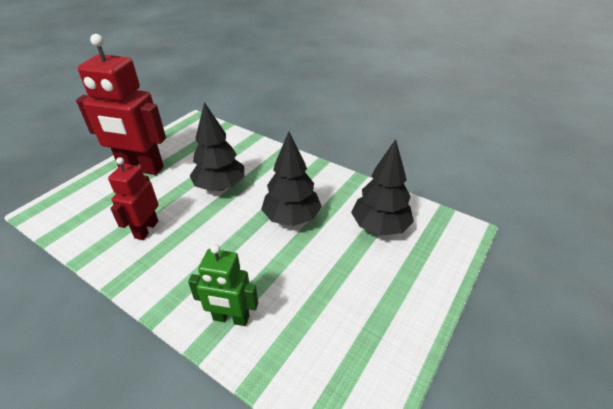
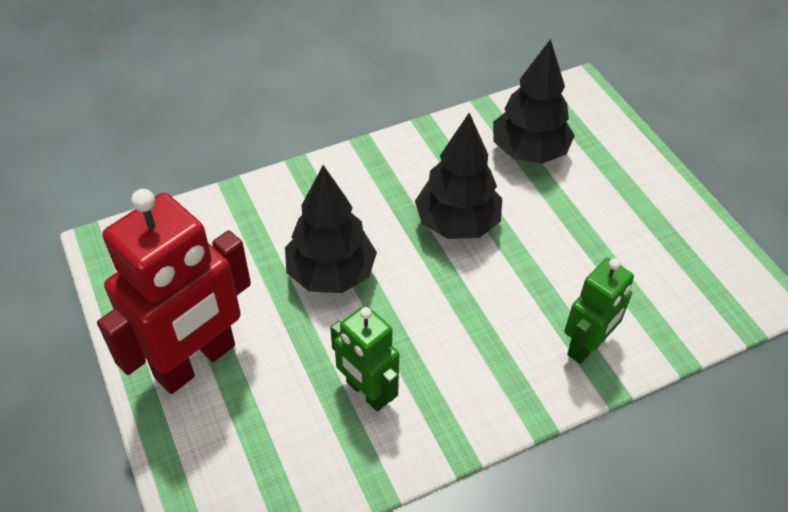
camera: 60 degrees left, 10 degrees up
red robot [108,157,159,240] -> green robot [330,305,399,411]

